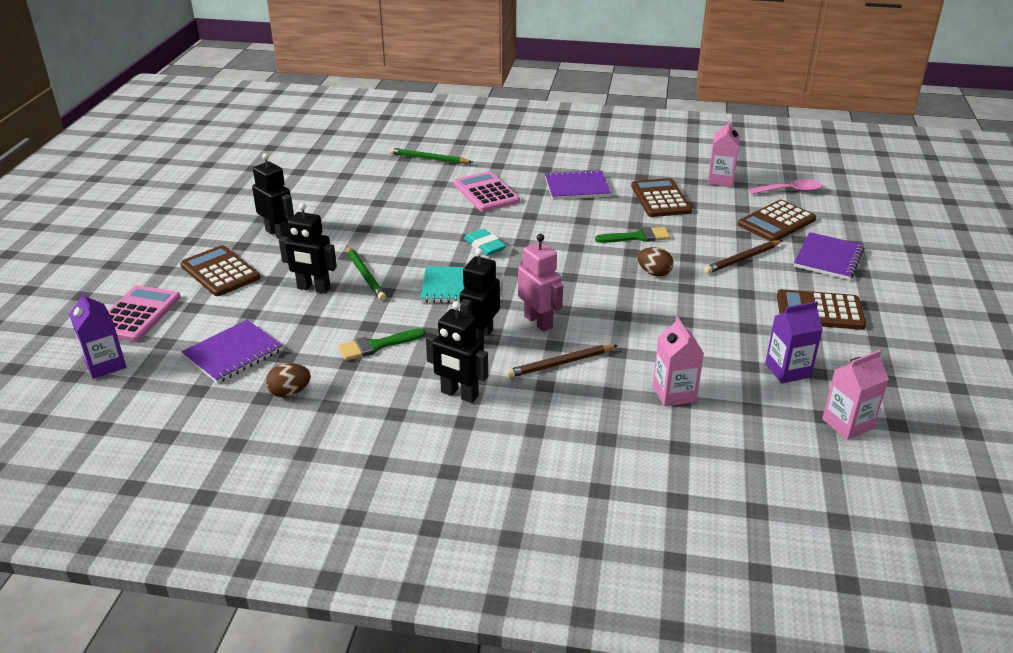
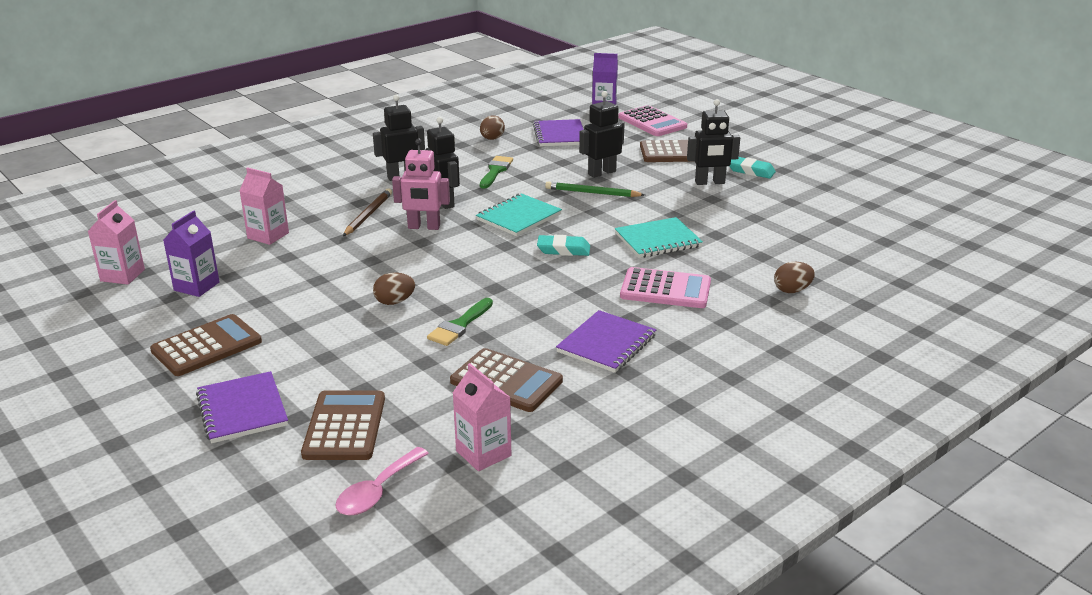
camera: 130 degrees right, 5 degrees down
green pencil [389,148,472,164] -> brown egg [774,262,815,293]
brown pencil [704,240,782,274] -> none
none -> turquoise notebook [615,217,703,258]
none -> turquoise eraser [730,157,776,179]

